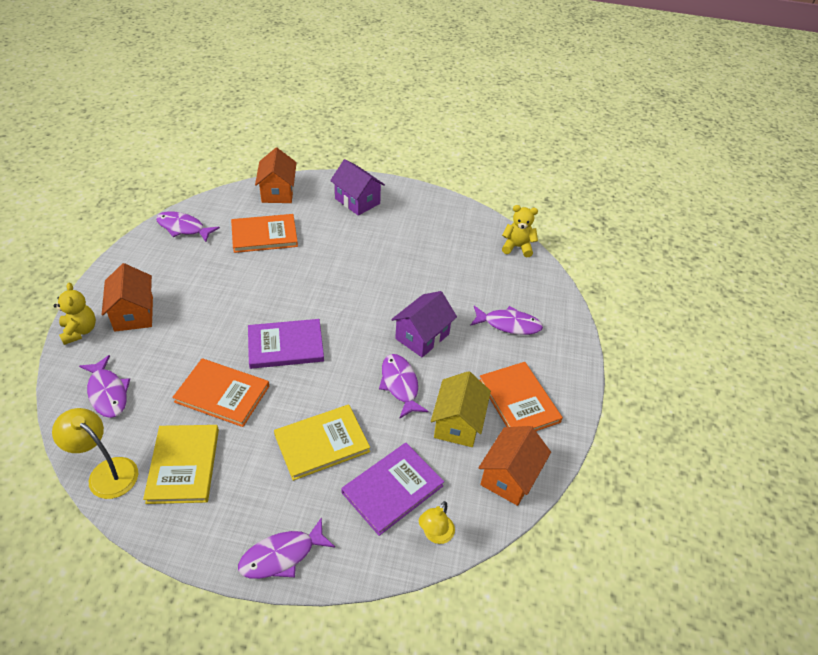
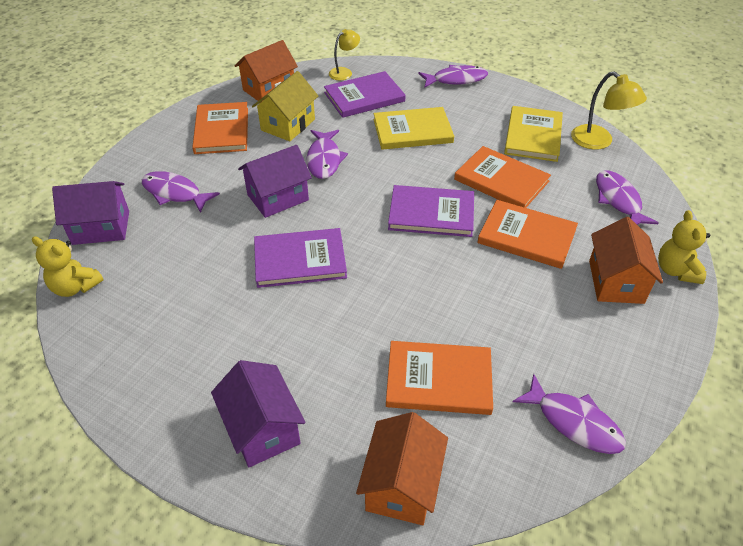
camera: 160 degrees left, 0 degrees up
none -> purple house [52,181,129,245]
none -> purple book [254,228,347,288]
none -> orange book [477,200,578,269]

